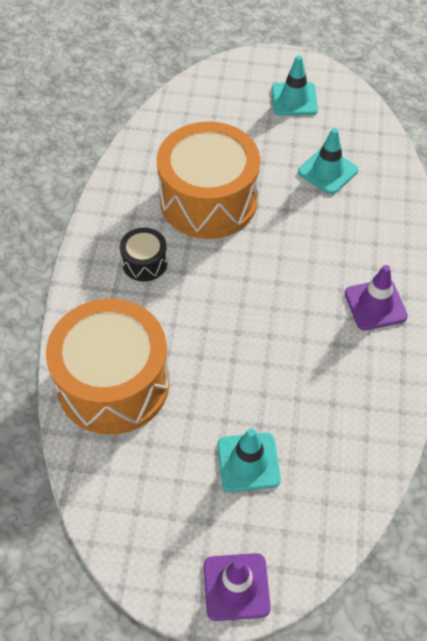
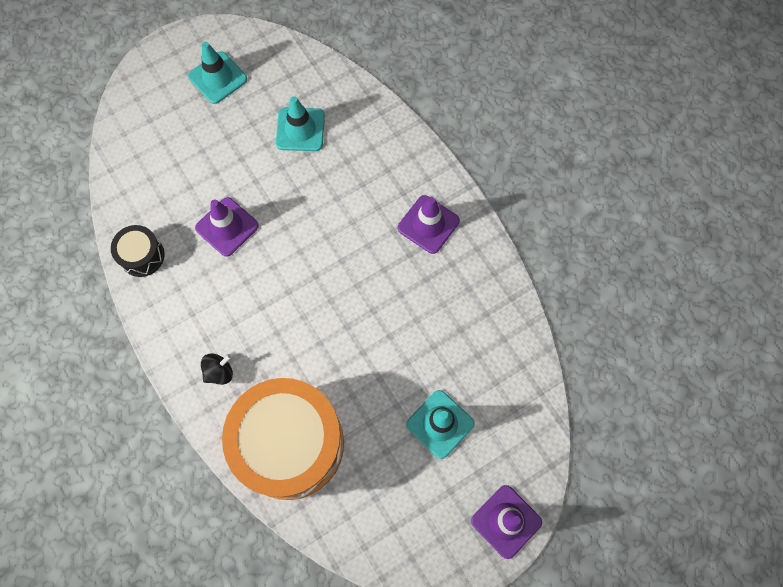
camera: 40 degrees left, 15 degrees up
black drum [120,228,168,281] -> black drum moved to [111,225,165,277]
orange drum [157,122,260,239] -> purple traffic cone [195,197,259,257]
none -> black spinning top [201,353,233,385]

